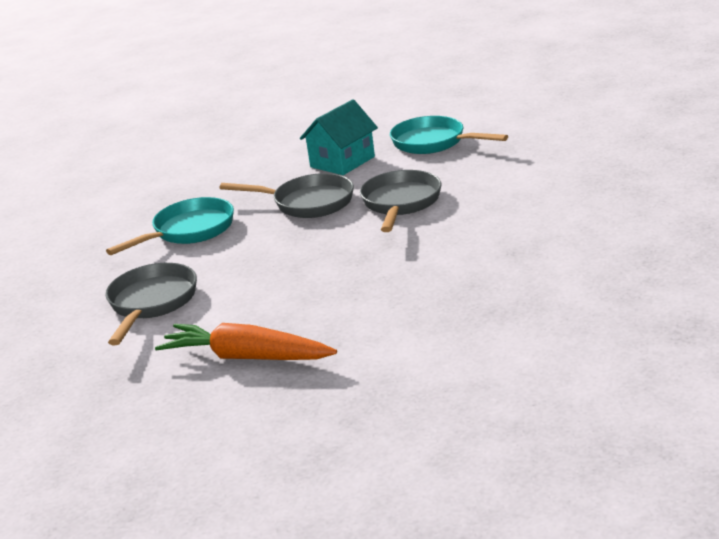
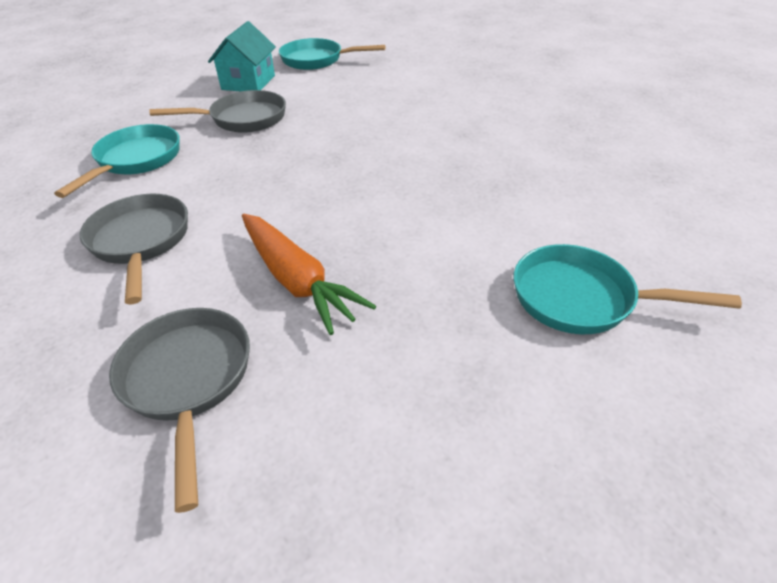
camera: 30 degrees left, 15 degrees up
orange carrot [155,323,337,360] -> orange carrot turned 120 degrees counterclockwise [242,214,376,335]
grey pan [360,170,441,232] -> grey pan moved to [109,308,250,513]
none -> turquoise pan [514,244,742,334]

